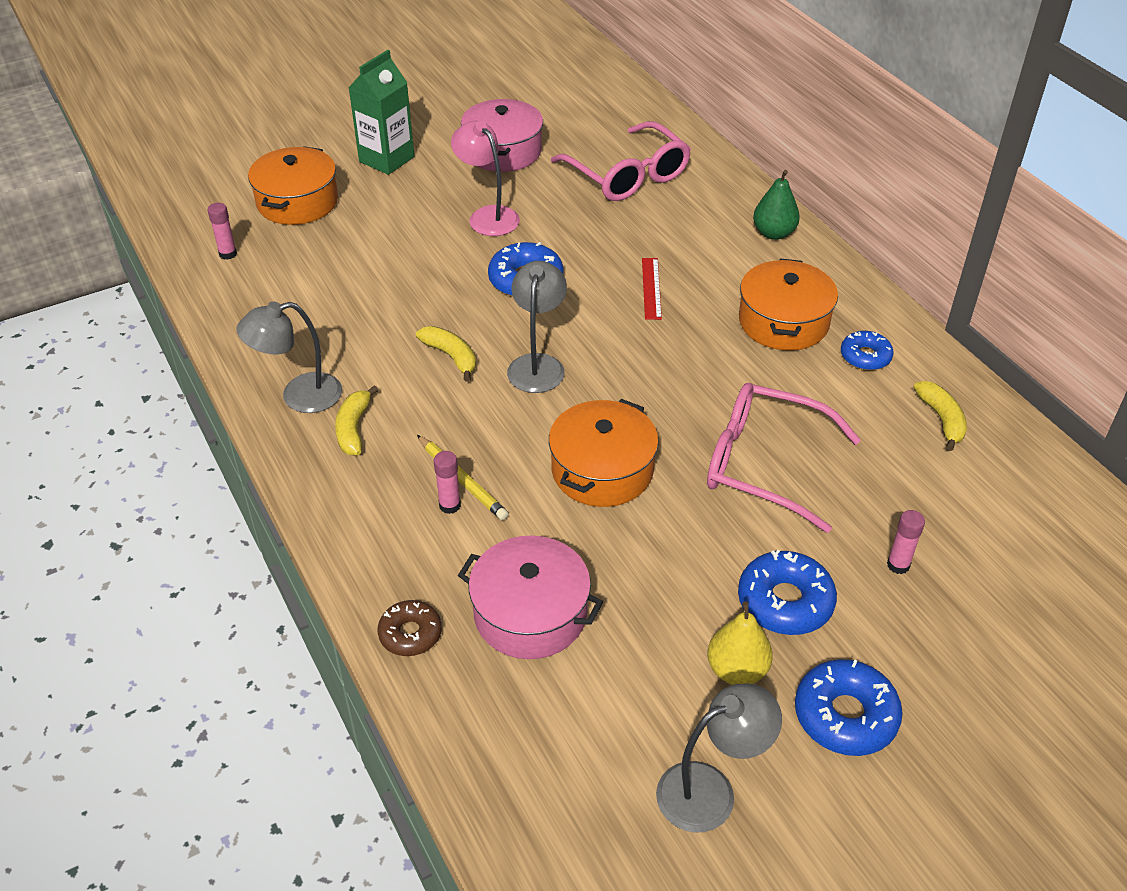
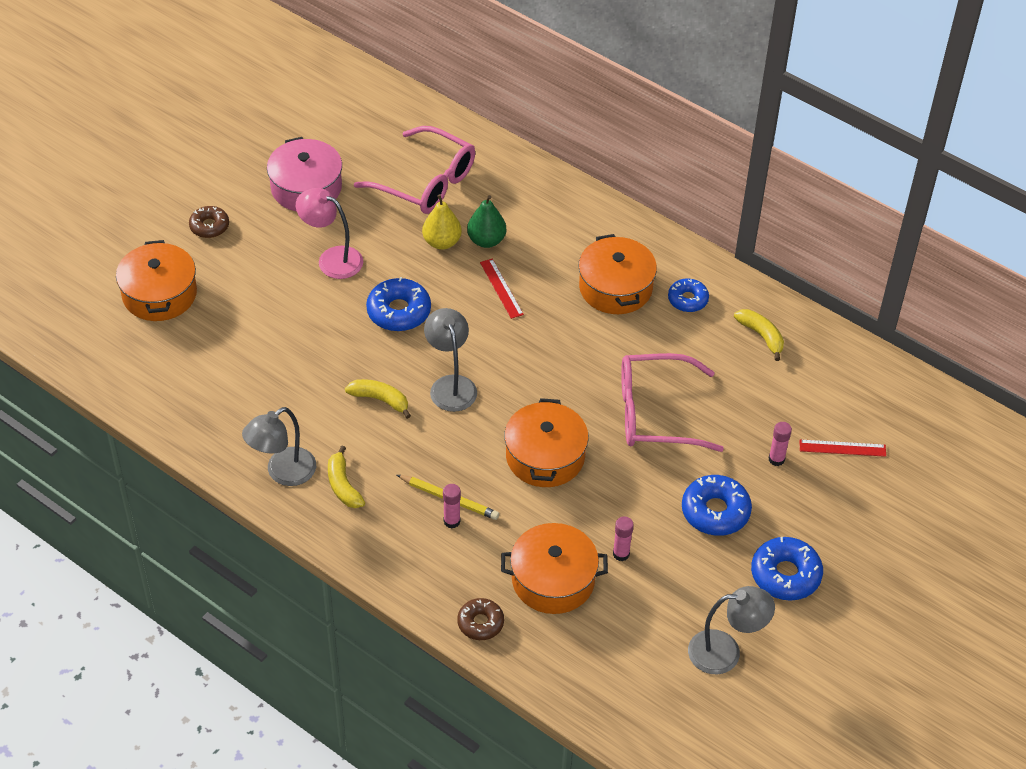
camera: 25 degrees left, 5 degrees up
pink glue stick [208,203,237,260] -> pink glue stick moved to [613,516,634,561]
green carton [348,50,414,175] -> brown donut [189,206,229,238]
pink pot [458,535,603,659] -> orange pot [501,523,608,614]
grey lamp [656,683,782,833] -> grey lamp turned 45 degrees clockwise [688,586,775,674]
yellow pear [707,602,773,685] -> yellow pear moved to [422,194,462,250]
green pear [753,170,800,240] -> green pear moved to [467,195,506,248]
none -> red ruler [799,439,886,457]

